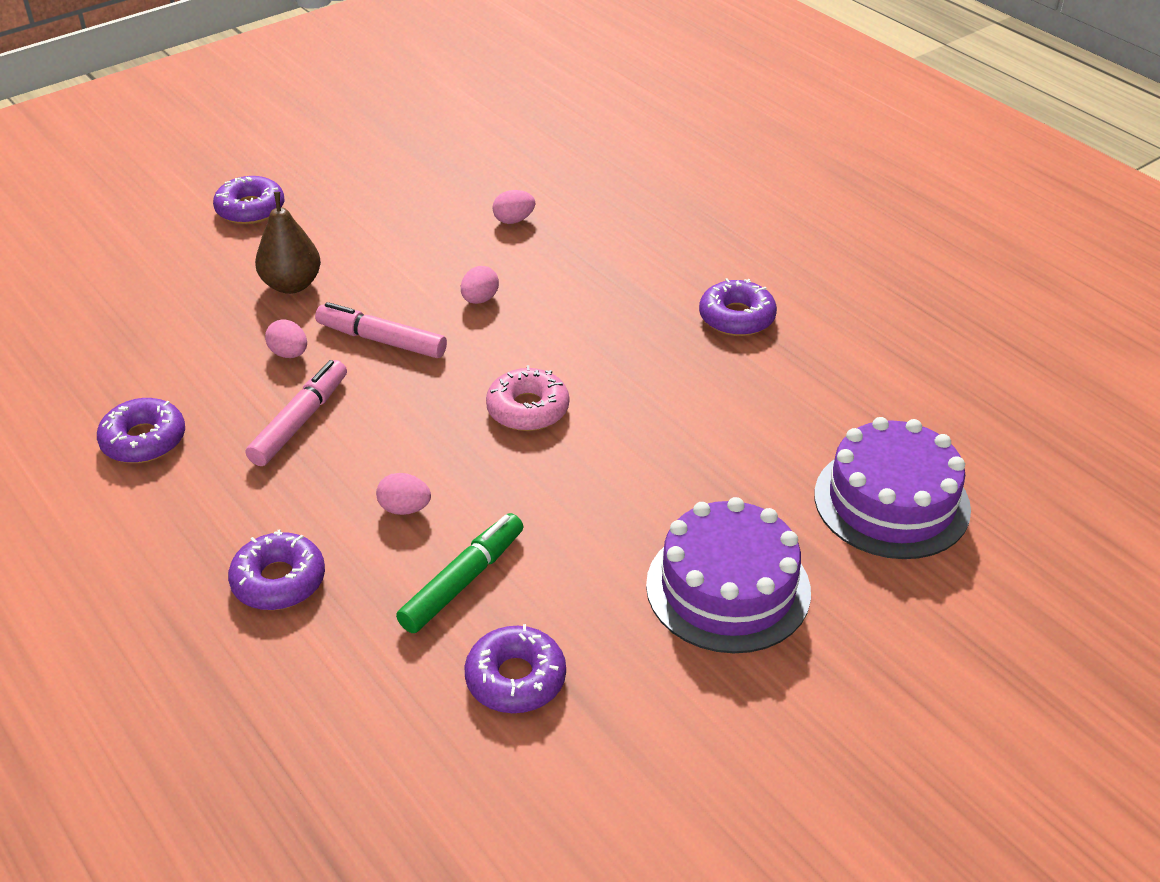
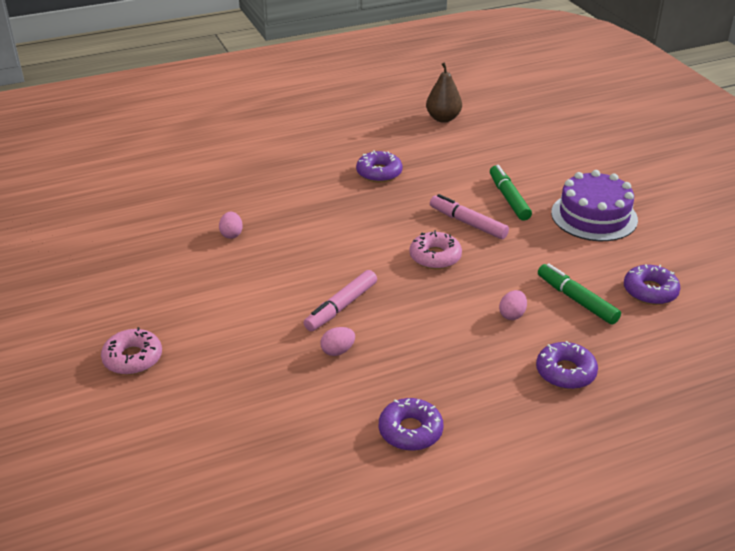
camera: 75 degrees left, 5 degrees down
purple donut [213,176,284,224] -> pink donut [101,327,162,375]
pink marker [246,360,347,466] -> pink marker moved to [430,194,509,239]
brown pear [255,192,321,294] -> brown pear moved to [426,63,462,123]
pink egg [461,266,499,304] -> none
purple cake [814,417,971,559] -> none
none -> green marker [490,165,532,221]

